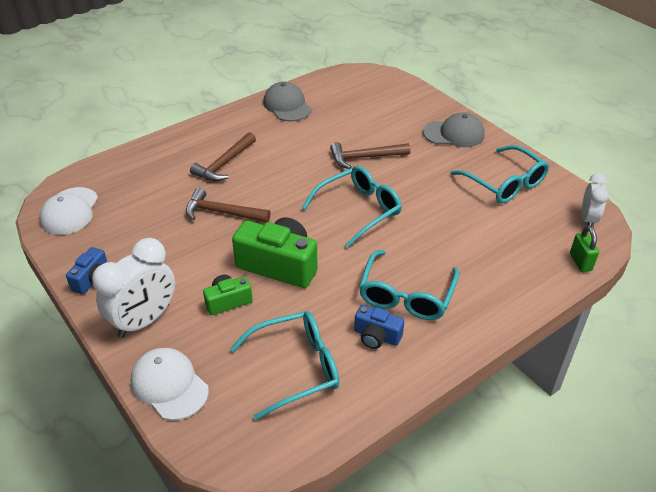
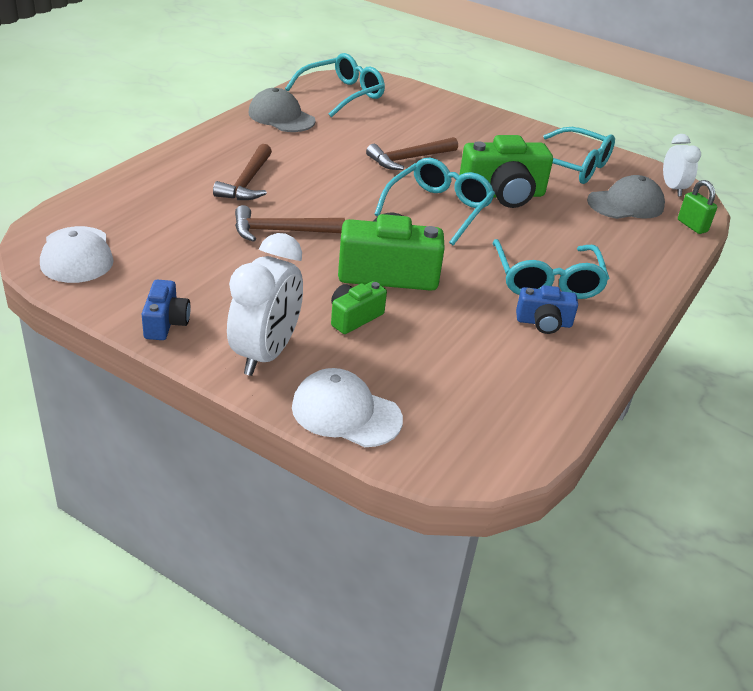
camera: 25 degrees left, 5 degrees down
turquoise glasses [230,311,339,420] -> turquoise glasses moved to [285,53,385,117]
grey cap [423,112,485,147] -> grey cap moved to [587,175,665,219]
none -> green camera [459,135,553,208]

